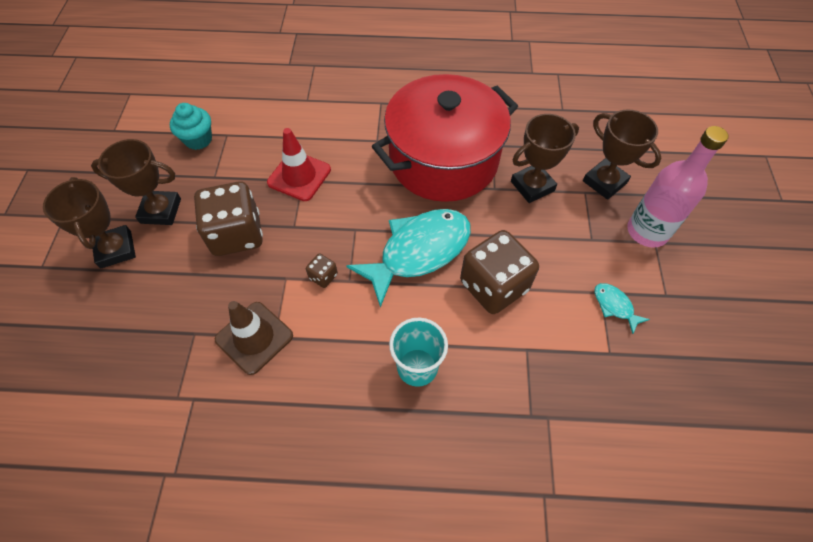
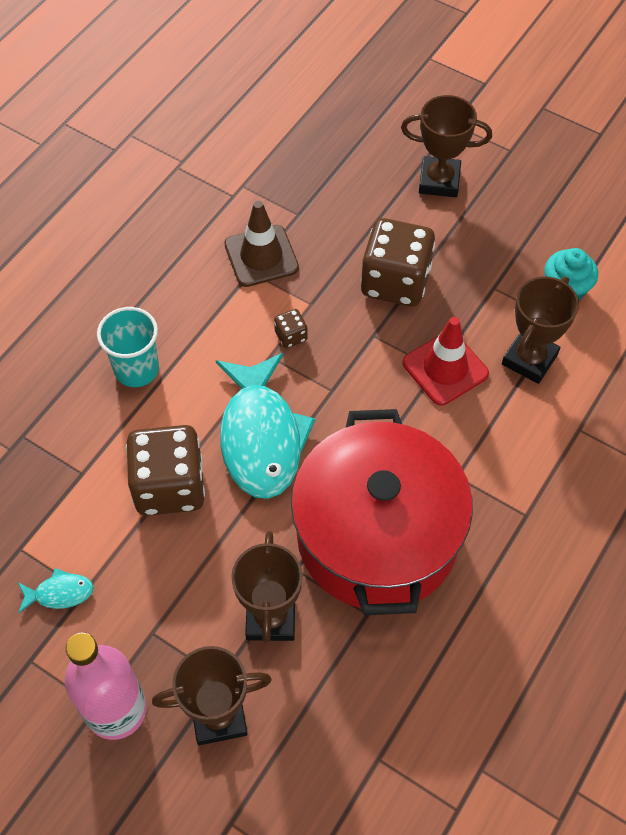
camera: 120 degrees right, 0 degrees up
brown trophy [91,139,181,225] -> brown trophy moved to [502,277,579,384]

